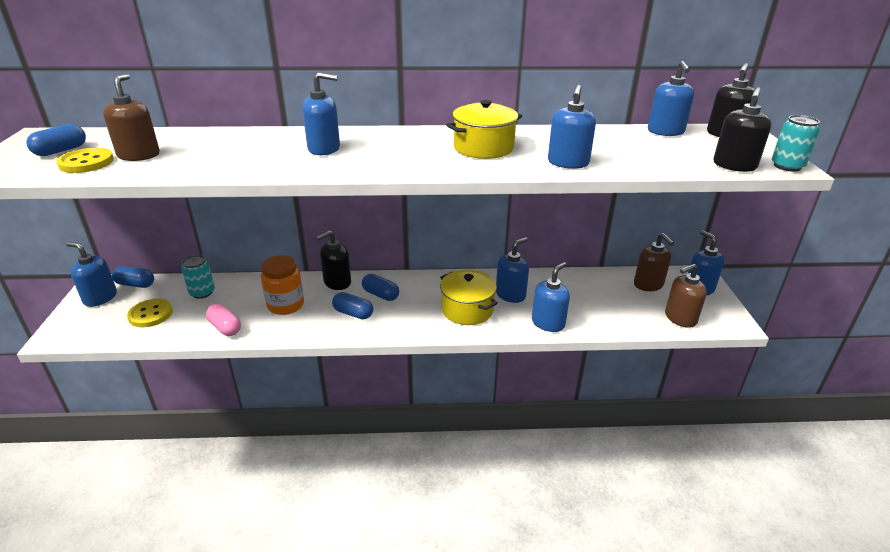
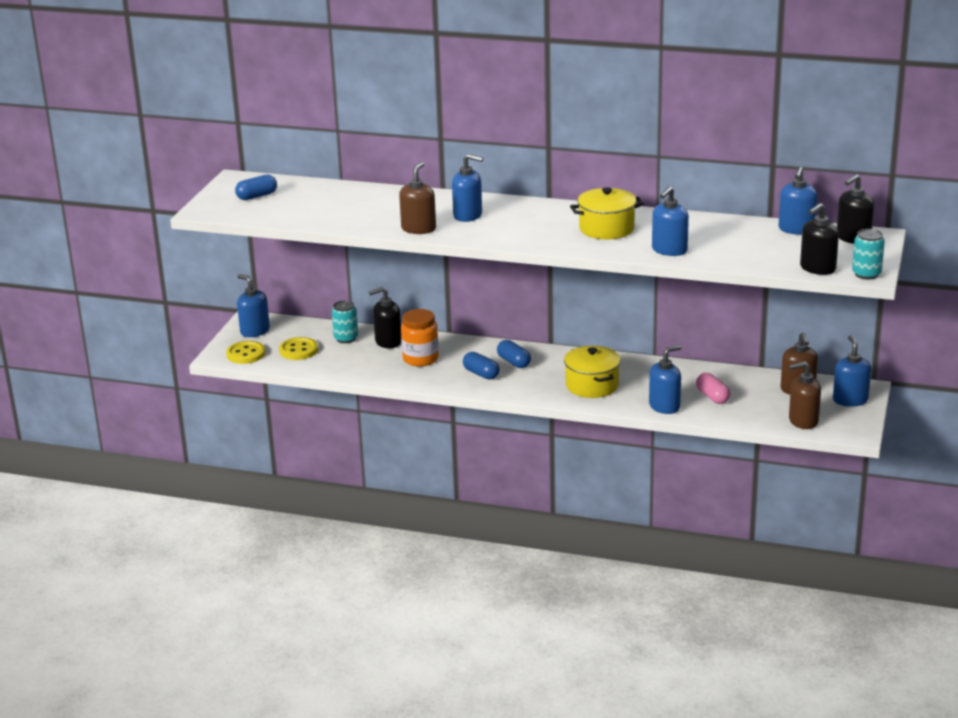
camera: 20 degrees right, 5 degrees down
yellow button [56,148,114,173] -> yellow button moved to [226,341,265,364]
brown soap dispenser [103,74,160,161] -> brown soap dispenser moved to [399,162,436,234]
blue capsule [112,266,154,288] -> none
pink capsule [206,304,241,336] -> pink capsule moved to [696,373,731,404]
black soap dispenser [316,230,351,290] -> black soap dispenser moved to [369,287,401,348]
blue soap dispenser [496,237,529,303] -> none

